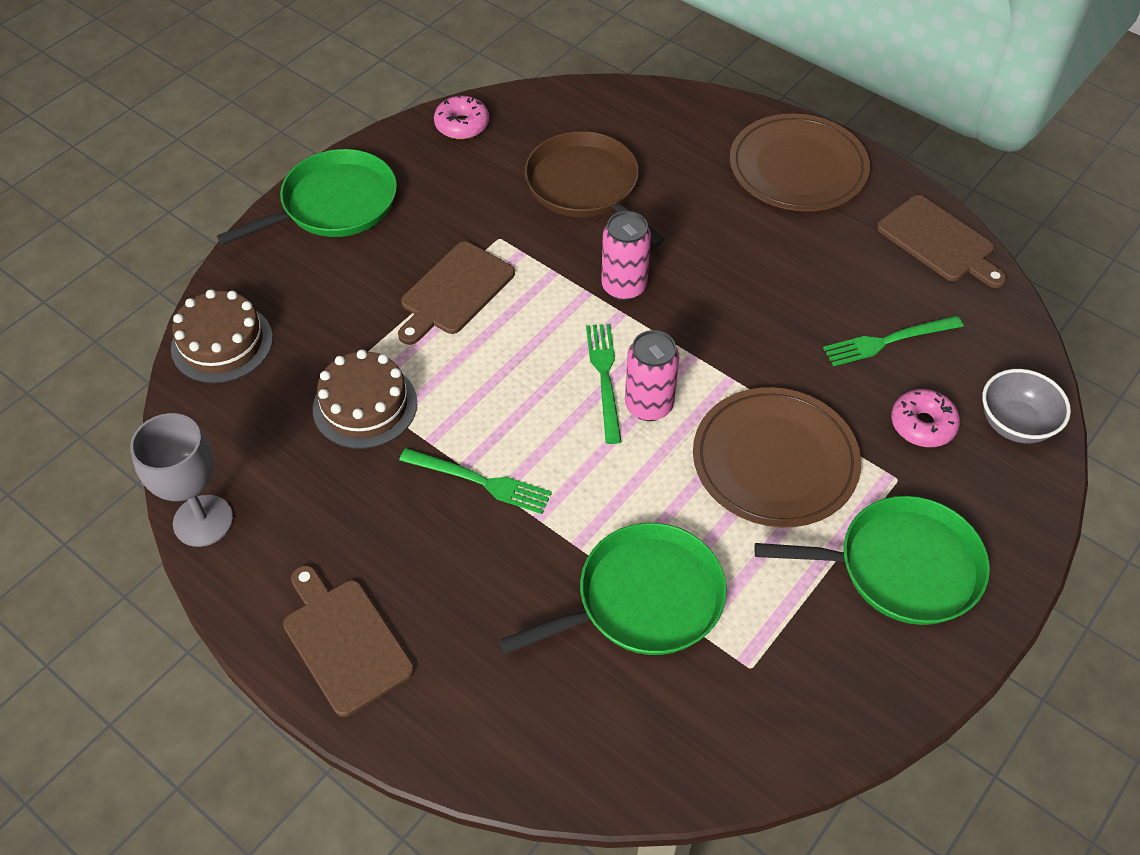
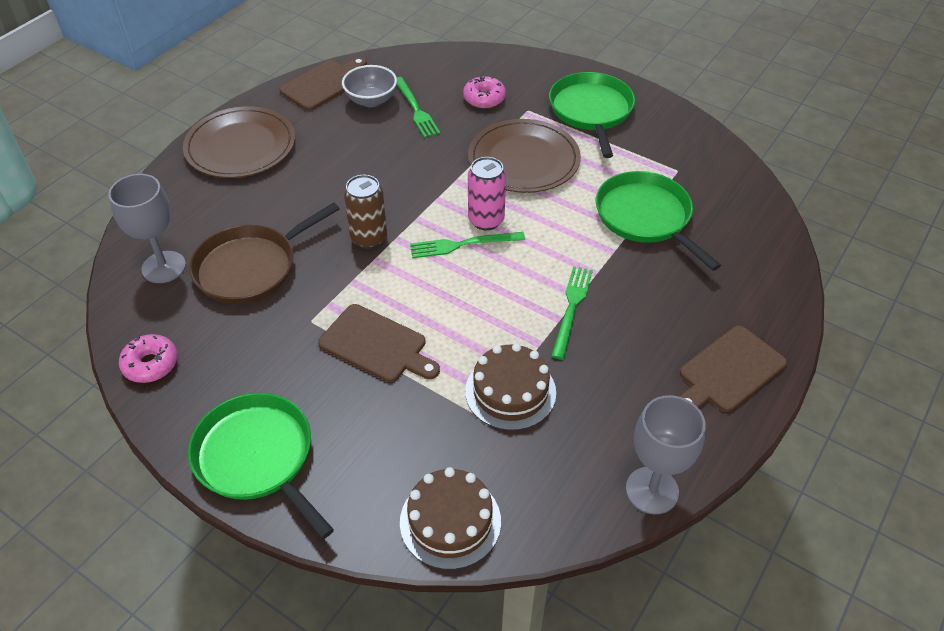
camera: 95 degrees left, 5 degrees down
pink can [601,211,651,301] -> brown can [344,175,387,249]
grey bowl [982,369,1071,443] -> grey bowl moved to [342,65,397,107]
none -> grey goblet [108,174,186,283]

